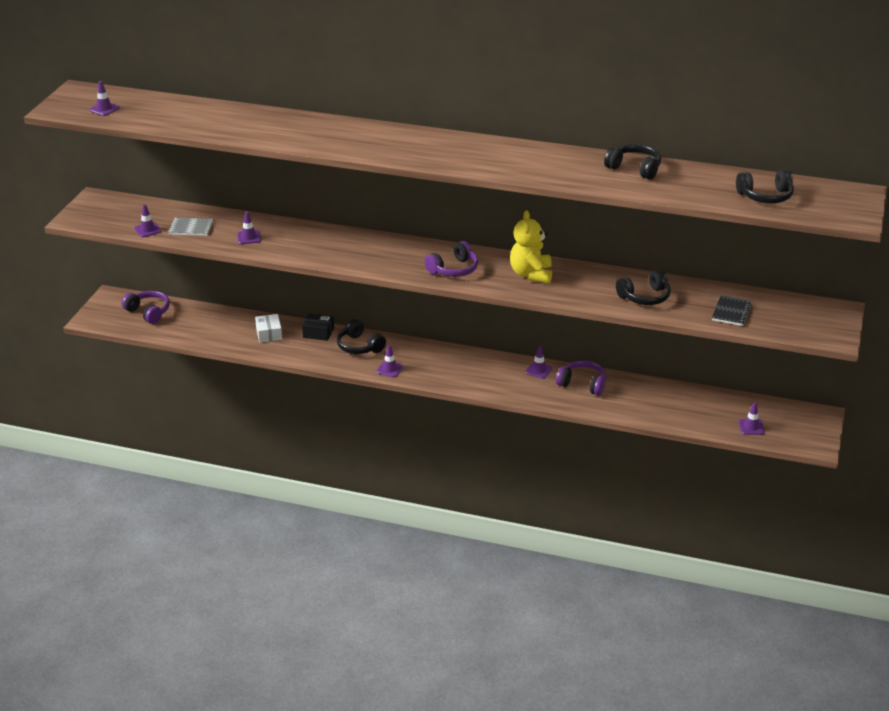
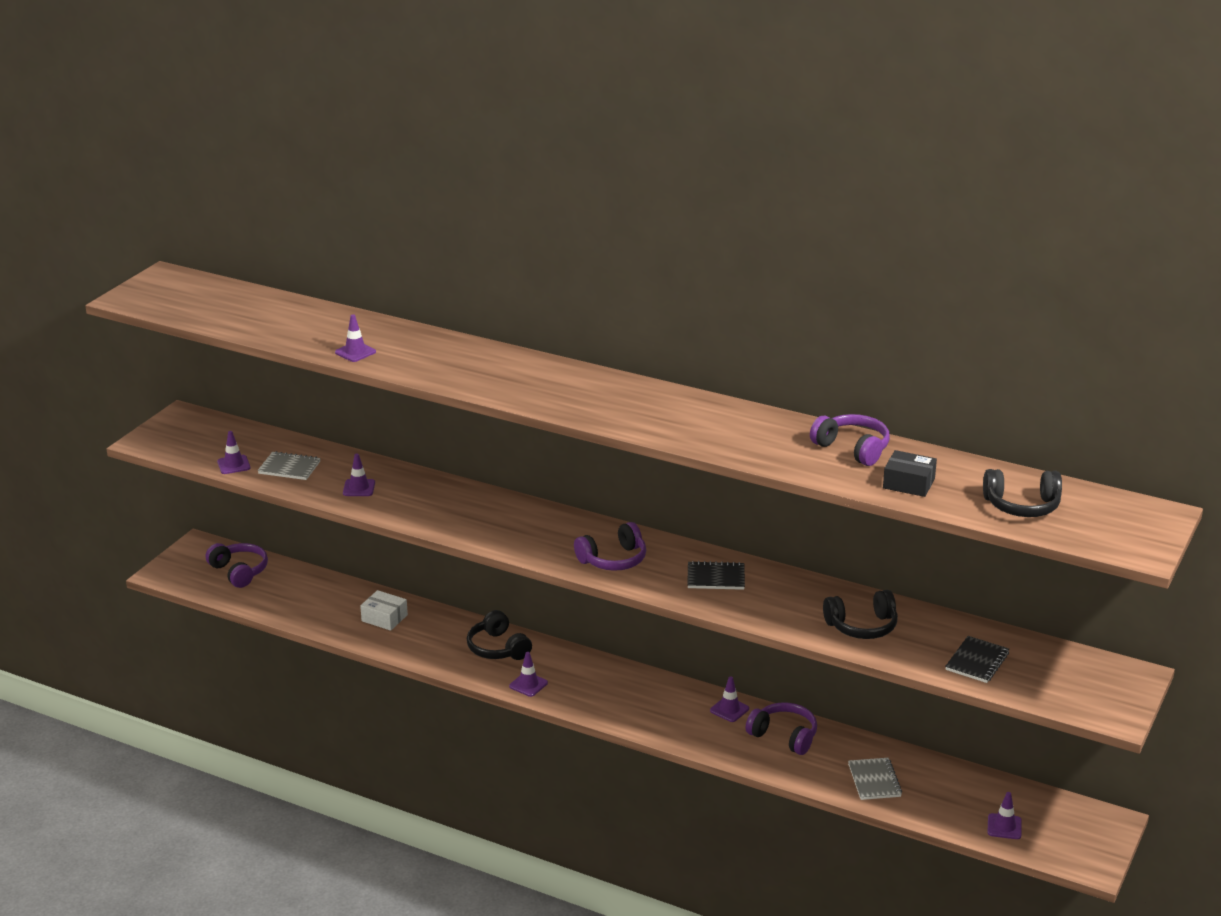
camera: 10 degrees right, 5 degrees down
purple traffic cone [89,81,120,116] -> purple traffic cone moved to [335,314,376,362]
white box [255,314,282,343] -> white box turned 60 degrees counterclockwise [360,590,408,631]
black box [302,314,334,341] -> black box moved to [883,450,937,497]
yellow teddy bear [510,210,552,283] -> black notebook [687,561,745,590]
black headphones [604,144,661,180] -> purple headphones [810,414,890,466]
none -> grey notebook [848,758,902,800]

